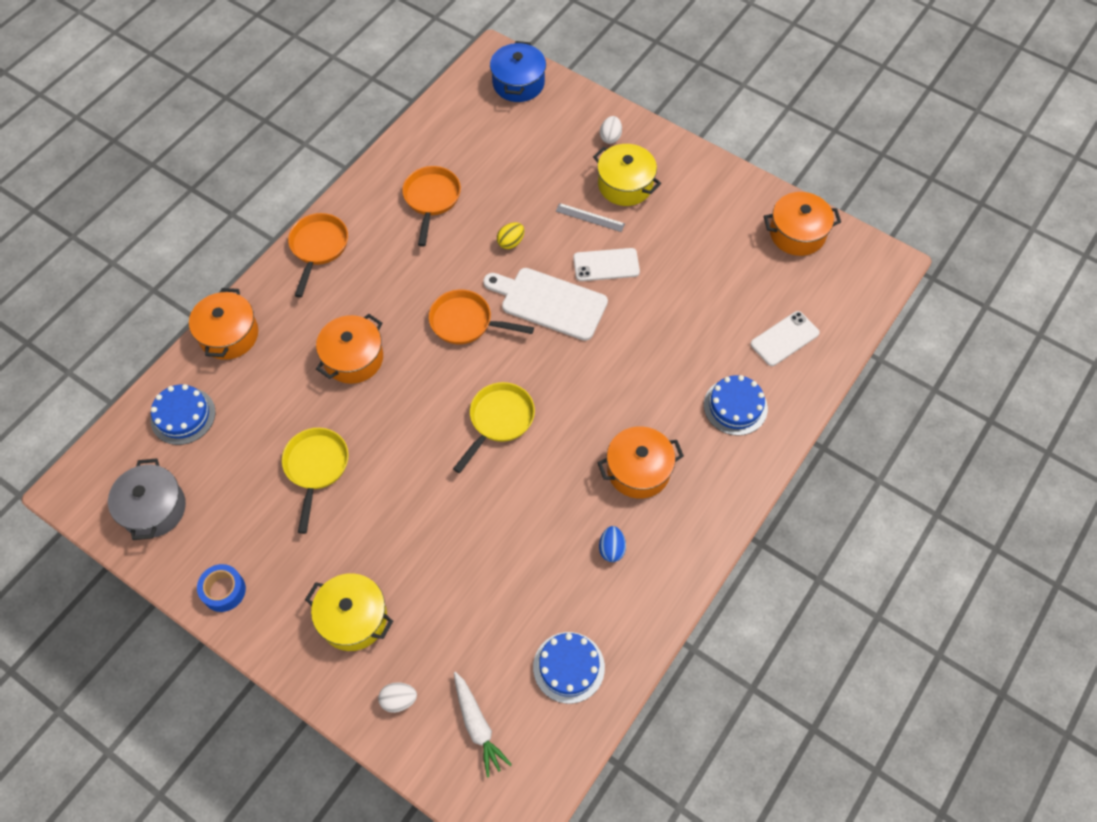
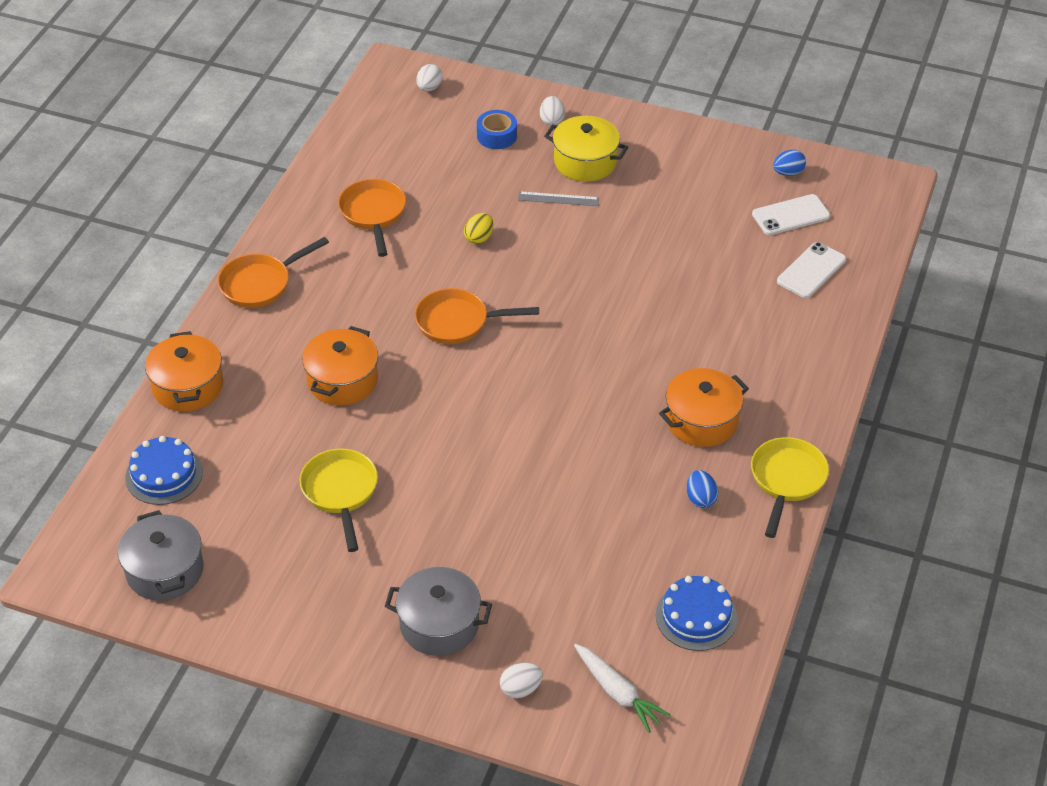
camera: 15 degrees left, 15 degrees down
blue tape [197,564,246,612] -> blue tape moved to [477,110,517,149]
orange pan [288,213,348,297] -> orange pan turned 120 degrees counterclockwise [218,237,329,308]
yellow pot [305,573,393,651] -> grey pot [385,567,492,656]
yellow pan [453,382,535,473] -> yellow pan moved to [751,437,829,538]
white cutting board [483,268,608,341] -> none
blue pot [490,41,546,102] -> white egg [417,64,443,91]
white phone [573,248,640,281] -> white phone moved to [752,194,830,235]
blue cake [704,375,768,436] -> none
orange pot [764,192,841,256] -> blue egg [773,150,806,176]

